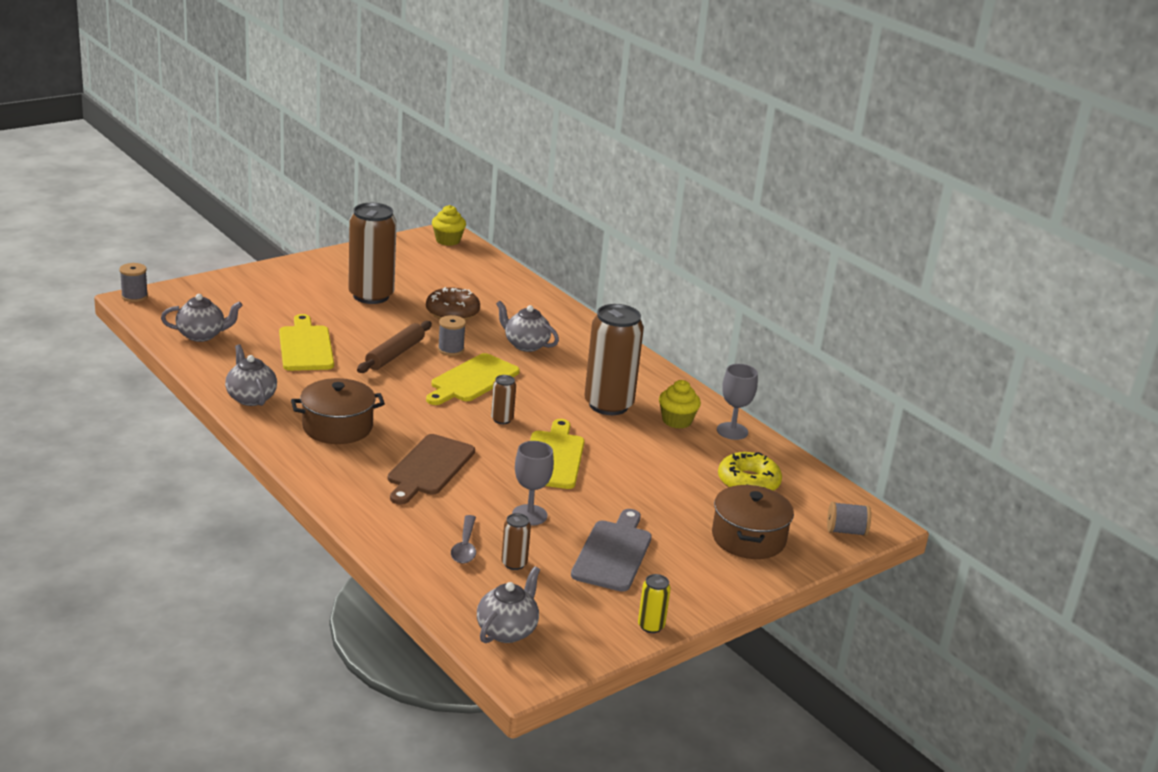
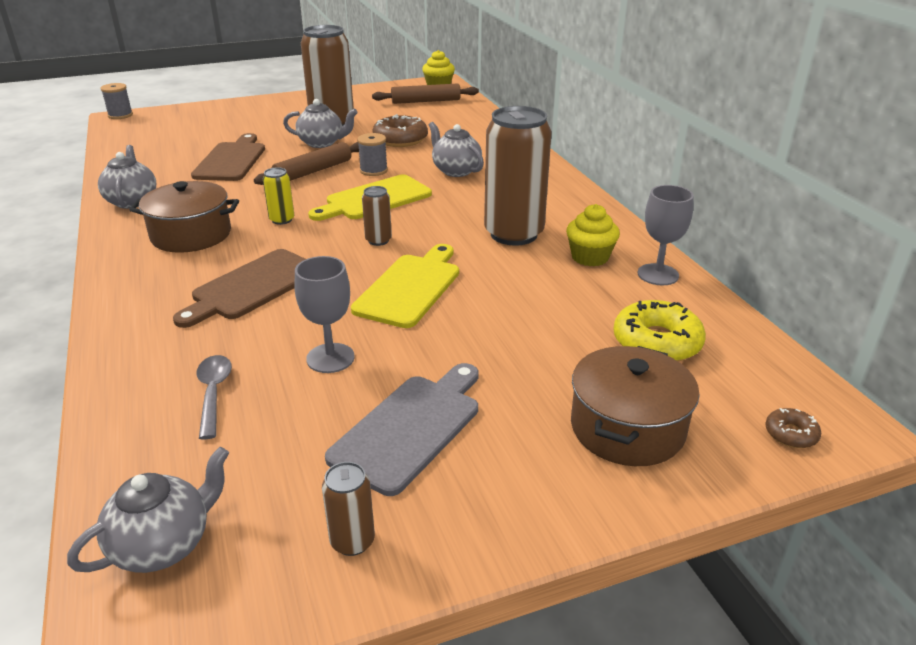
camera: 20 degrees right, 5 degrees up
grey teapot [161,294,243,342] -> grey teapot moved to [283,99,358,148]
yellow cutting board [279,314,334,371] -> brown cutting board [191,133,265,181]
grey spoon [451,515,476,564] -> grey spoon turned 150 degrees clockwise [196,355,232,439]
brown can [501,513,531,570] -> brown can moved to [322,462,375,556]
yellow can [638,574,671,633] -> yellow can moved to [263,167,294,225]
grey spool [827,502,871,536] -> brown donut [765,408,821,448]
none -> brown rolling pin [372,83,479,104]

